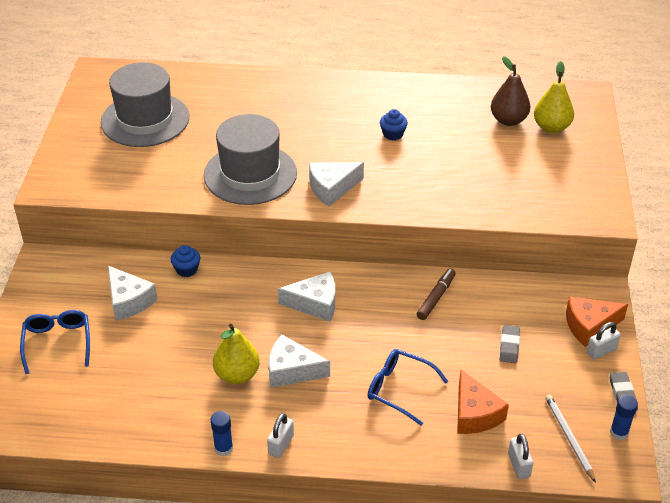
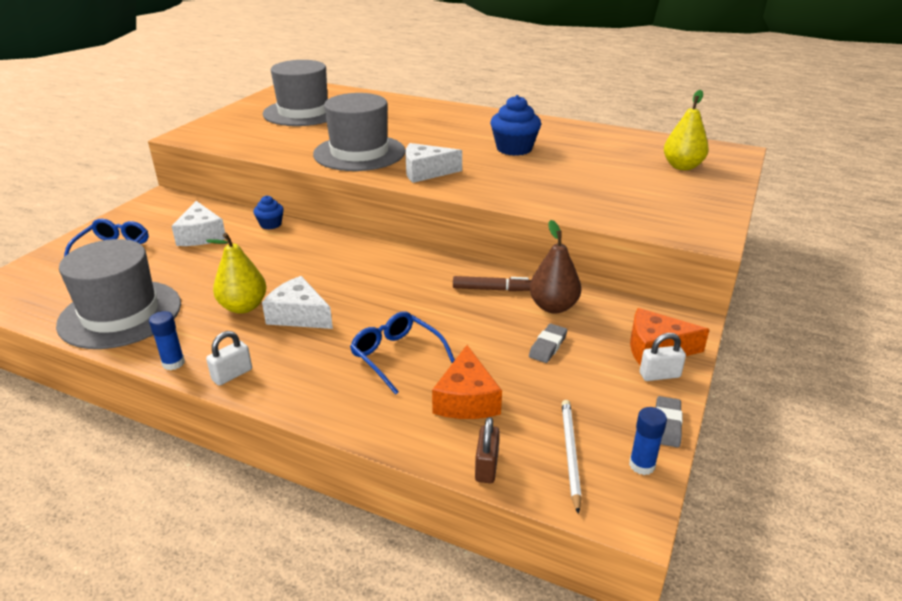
camera: 20 degrees right, 10 degrees down
white cheese [278,272,335,322] -> none
blue cupcake [380,109,408,141] -> blue cupcake [490,95,541,156], size x1.78
brown marker [416,268,456,320] -> brown marker turned 45 degrees clockwise [453,276,531,291]
brown pear [491,56,530,126] -> brown pear moved to [530,220,581,314]
white padlock [508,433,533,479] -> brown padlock [475,417,500,483]
none -> grey hat [56,239,181,349]

